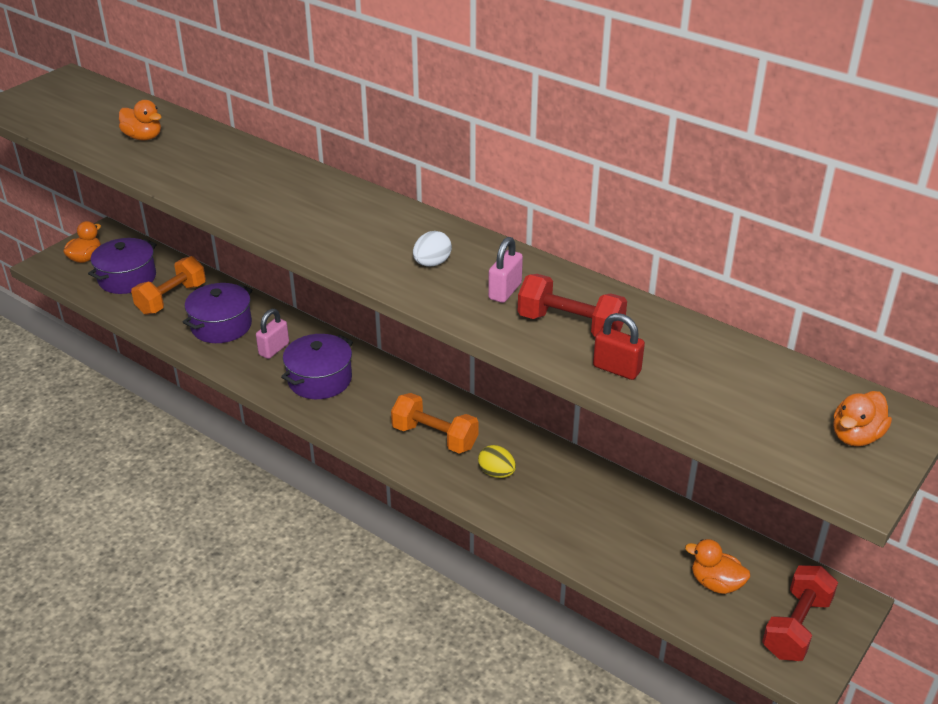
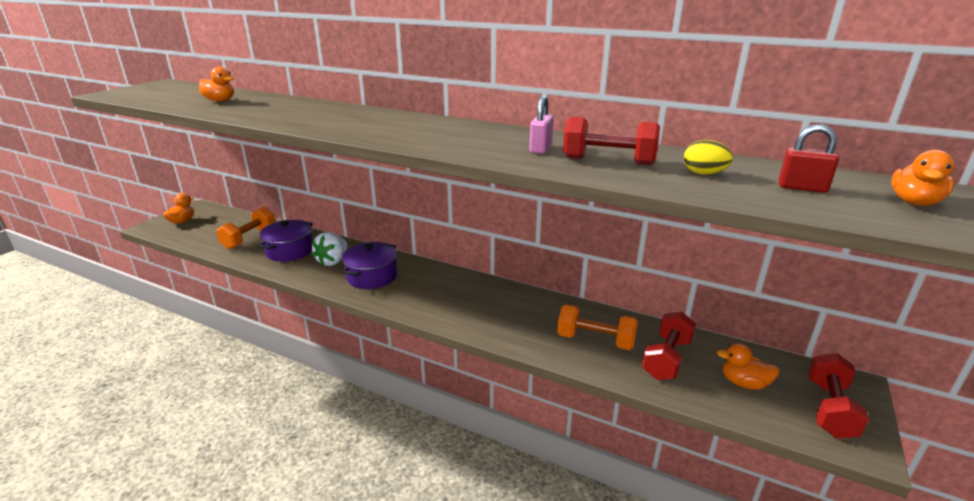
camera: 10 degrees left, 10 degrees down
purple pot [88,238,157,294] -> none
pink padlock [256,309,289,359] -> white strawberry [312,232,347,266]
orange dumbbell [391,393,478,454] -> orange dumbbell moved to [557,304,638,350]
white egg [413,231,452,266] -> none
yellow egg [478,445,516,478] -> yellow egg moved to [684,140,733,175]
red padlock [593,313,645,380] -> red padlock moved to [778,124,839,193]
none -> red dumbbell [642,311,696,380]

